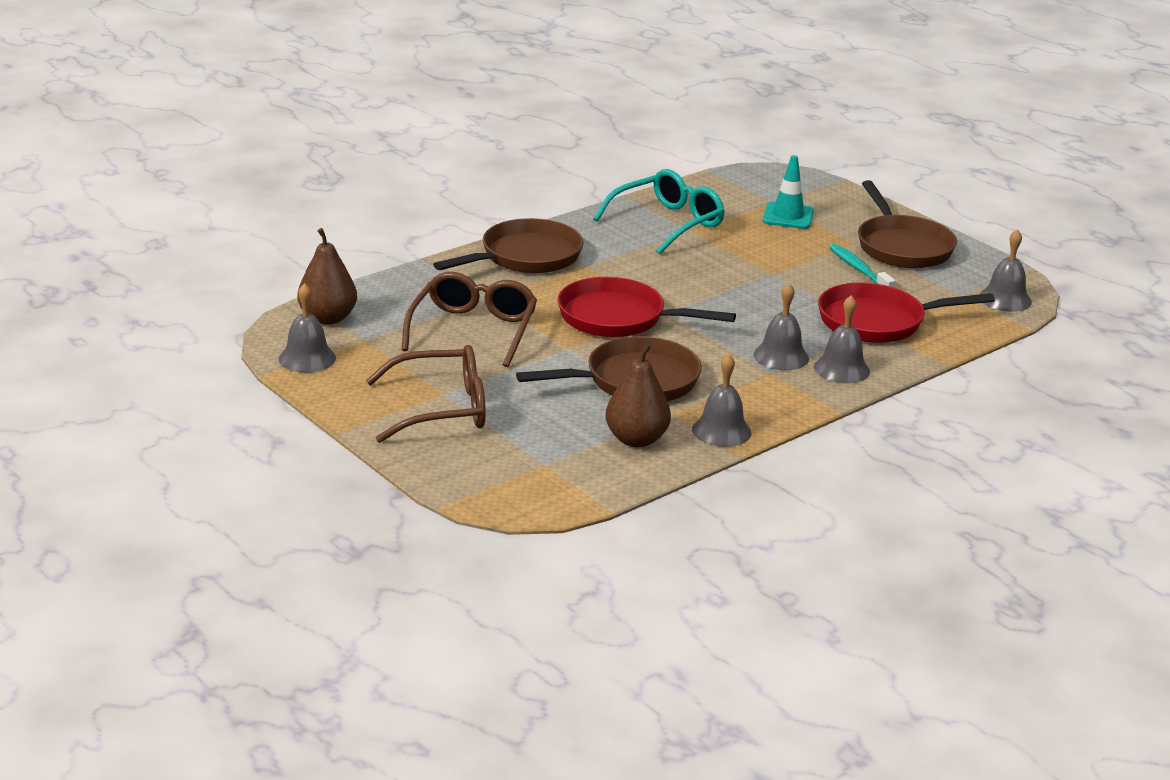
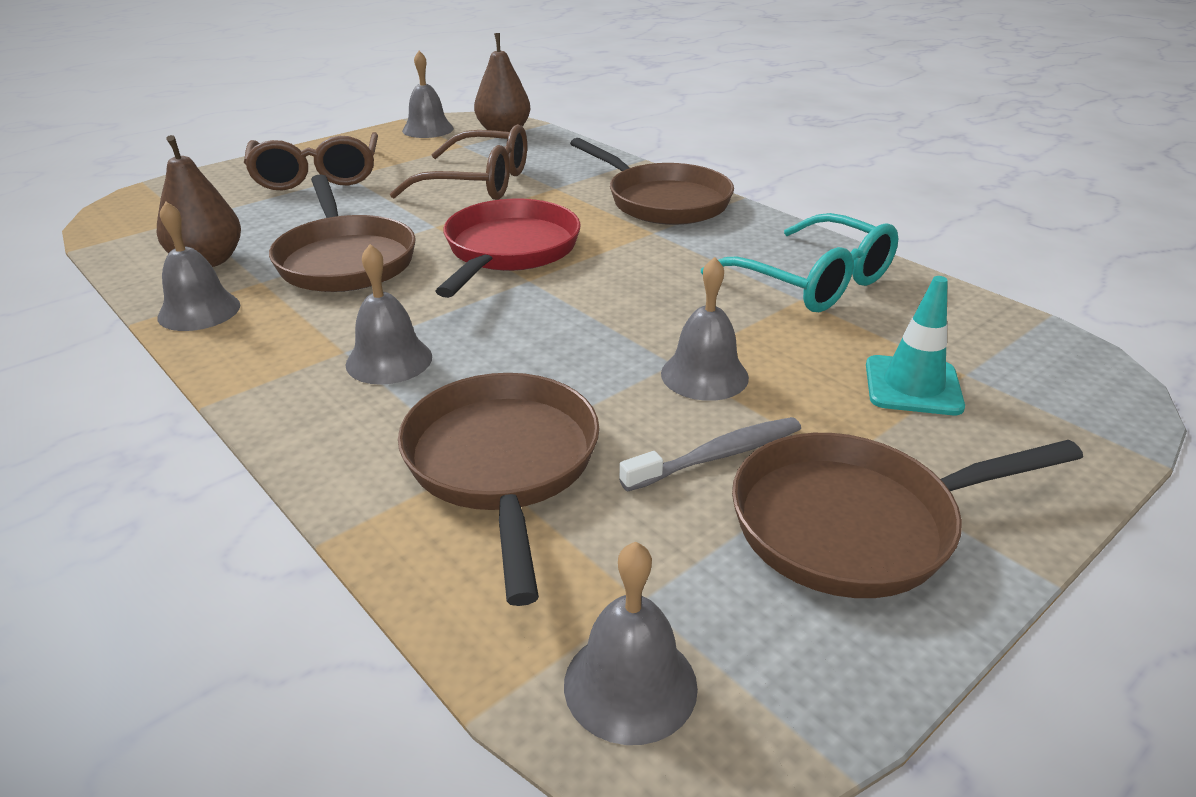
camera: 90 degrees right, 5 degrees up
grey bell [814,295,870,383] -> grey bell moved to [661,257,749,401]
red pan [818,283,995,343] -> brown pan [398,373,600,606]
turquoise toothbrush [829,244,896,288] -> grey toothbrush [619,417,801,492]

